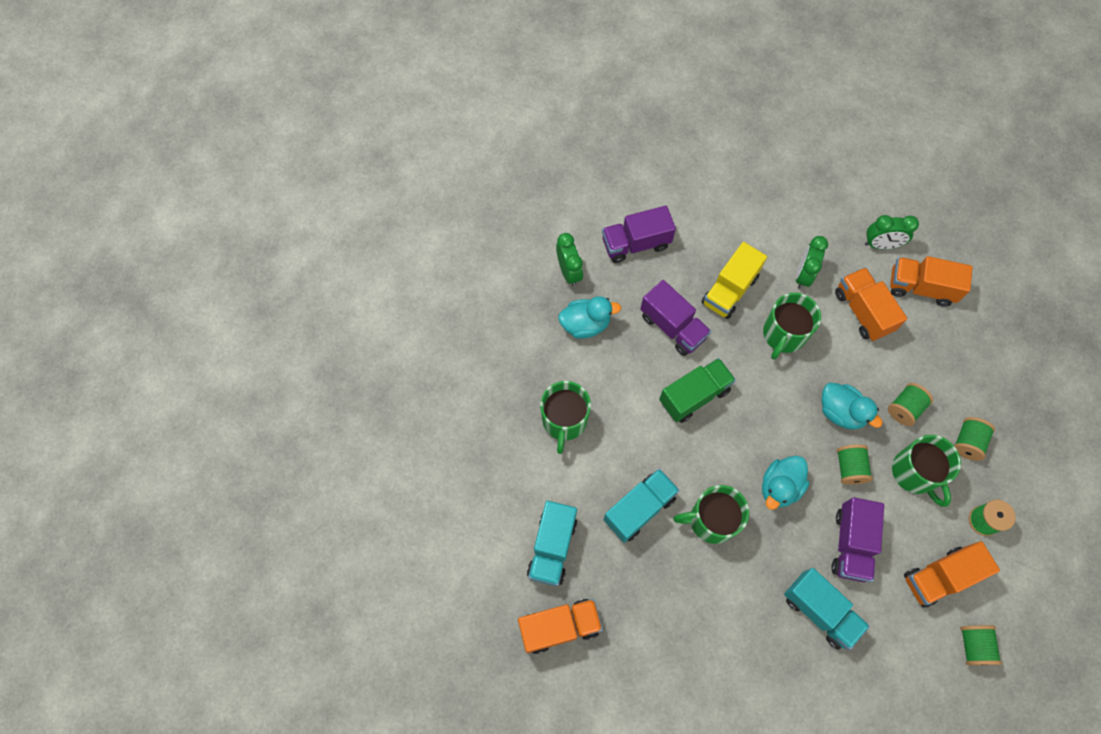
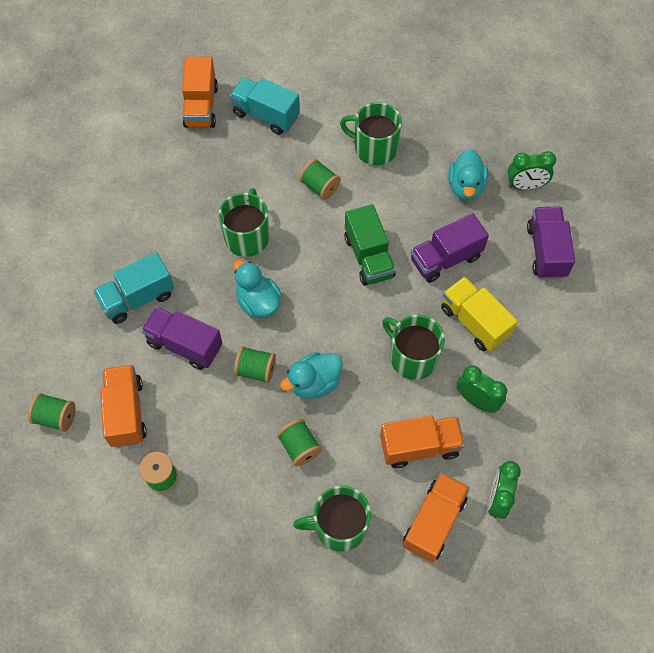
camera: 105 degrees right, 5 degrees down
turquoise truck [603,469,680,543] -> none
green mug [892,435,961,507] -> green mug moved to [293,486,371,552]
green spool [954,417,995,461] -> green spool moved to [299,159,341,200]

